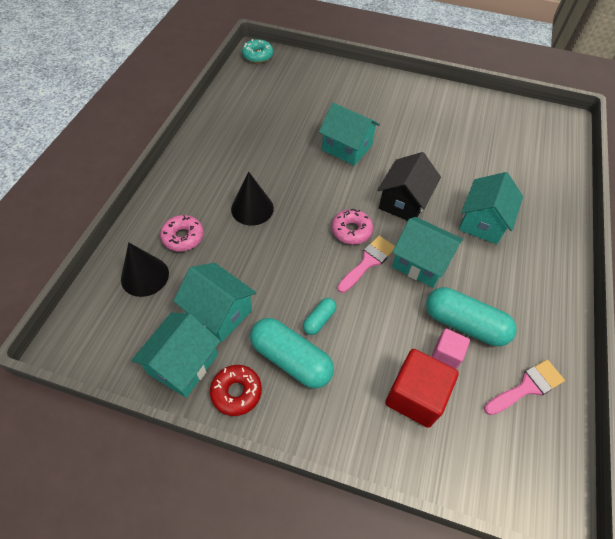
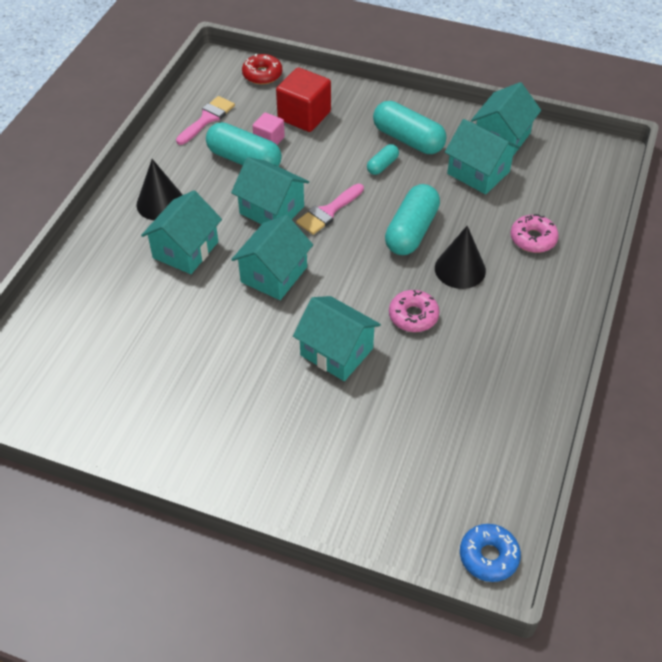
camera: 175 degrees left, 5 degrees down
black cone [121,242,169,297] -> black cone moved to [136,159,182,220]
red donut [210,365,262,416] -> red donut moved to [242,54,282,85]
turquoise donut [242,39,273,63] -> blue donut [460,524,521,582]
pink donut [332,209,373,245] -> pink donut moved to [389,290,440,332]
black house [377,152,441,221] -> turquoise house [231,215,313,300]
pink brush [484,360,565,415] -> pink brush turned 150 degrees clockwise [176,96,235,145]
none -> turquoise capsule [385,184,440,255]

